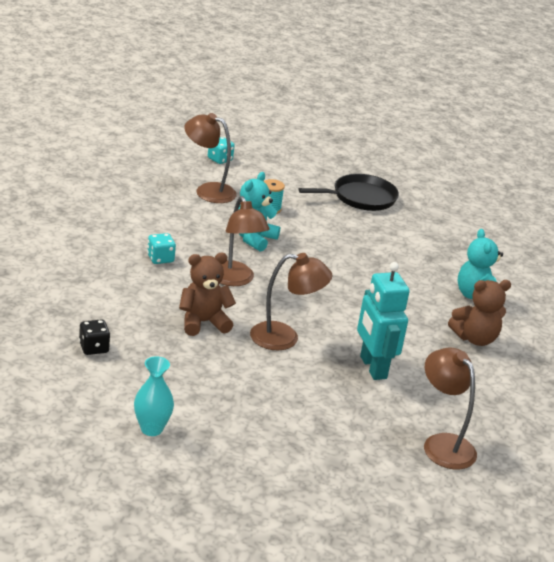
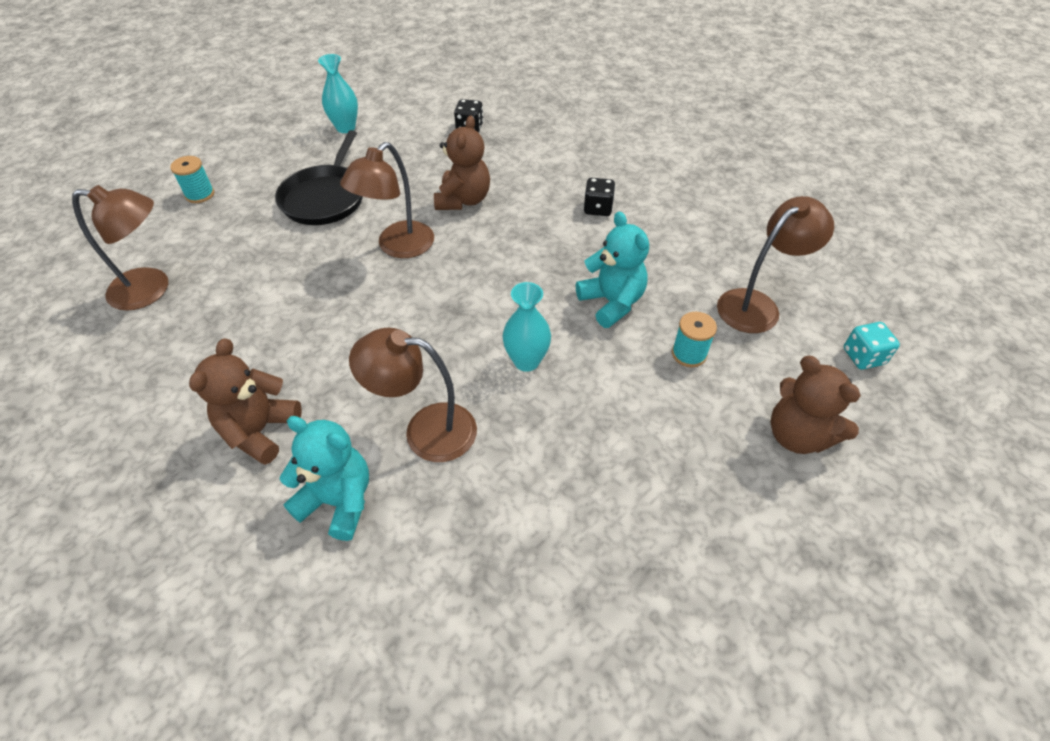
camera: 125 degrees right, 20 degrees up
turquoise dice [147,233,176,264] -> black dice [584,178,615,216]
brown lamp [220,196,270,286] -> brown lamp moved to [349,328,477,462]
black pan [299,174,399,211] -> black pan moved to [275,130,363,225]
turquoise robot [357,262,410,380] -> none
none -> turquoise spool [170,156,214,203]
none -> turquoise vase [502,282,551,372]
none -> brown teddy bear [770,356,861,454]

